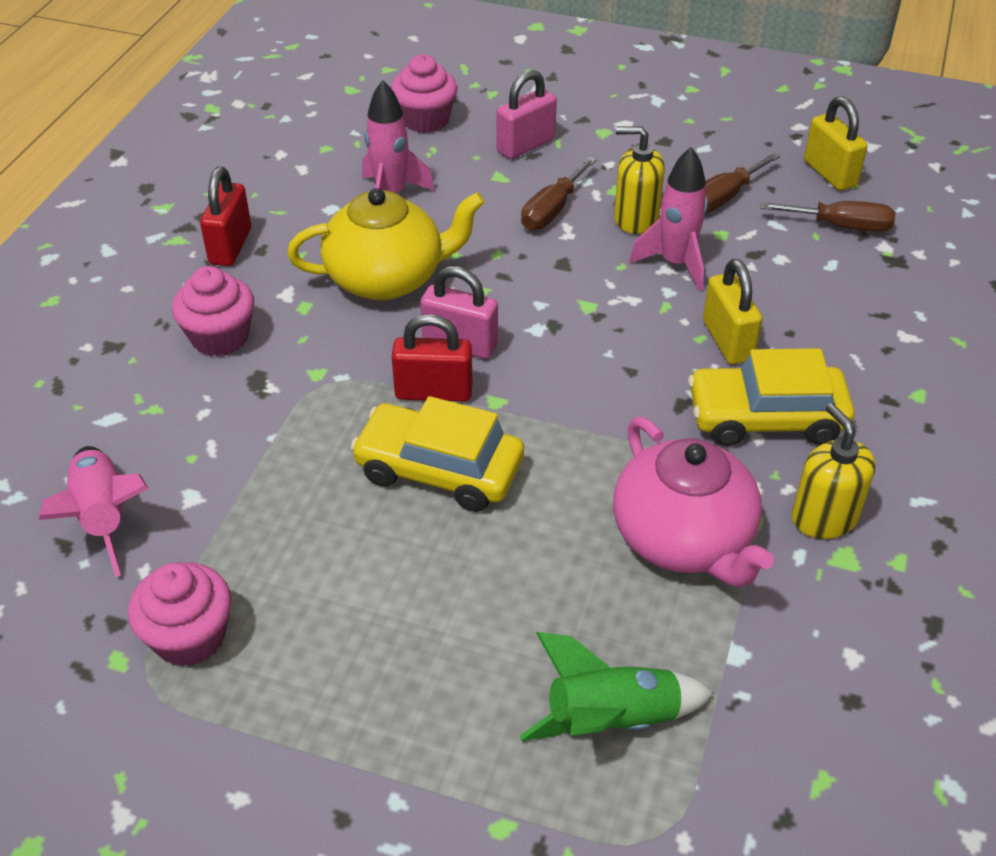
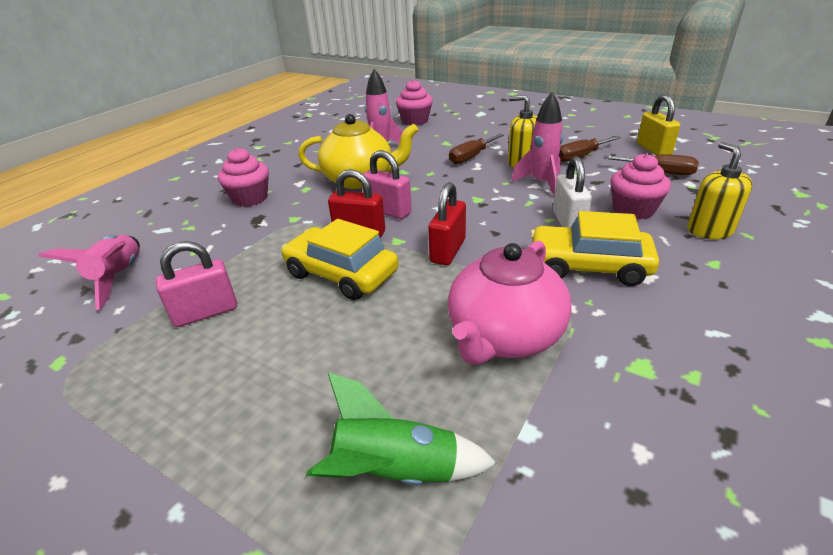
camera: 15 degrees right, 10 degrees down
pink cupcake [128,562,232,667] -> pink cupcake moved to [610,153,671,220]
red padlock [200,167,251,266] -> red padlock moved to [428,182,466,265]
pink padlock [496,70,557,159] -> pink padlock moved to [156,241,237,327]
pink teapot [613,417,774,587] -> pink teapot turned 45 degrees clockwise [448,241,572,365]
yellow padlock [703,259,762,365] -> white padlock [553,156,592,228]
yellow soap dispenser [792,403,876,539] -> yellow soap dispenser moved to [687,142,752,239]

